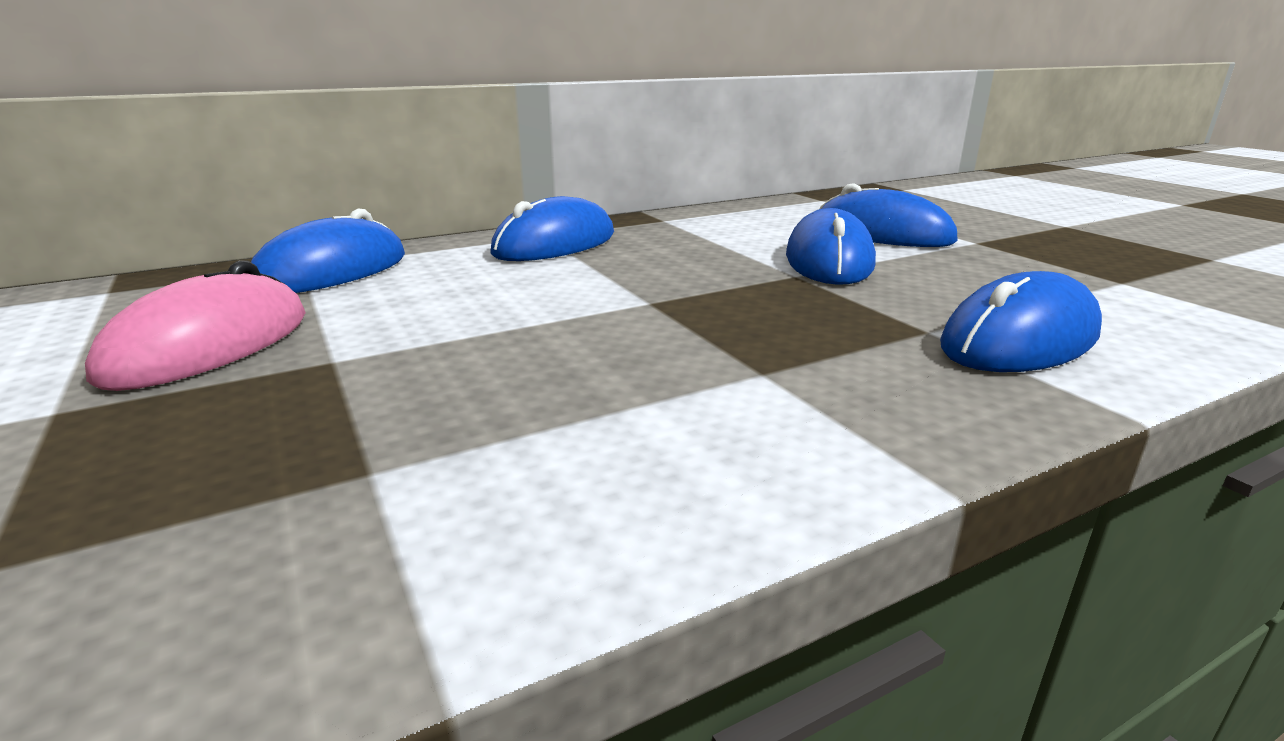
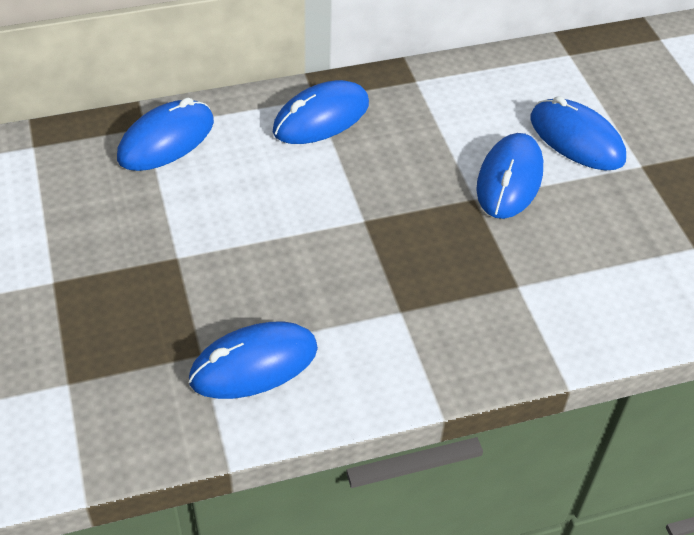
camera: 10 degrees right, 25 degrees up
pink mouse [85,261,306,391] -> none
blue mouse [940,271,1102,372] -> blue mouse moved to [188,322,318,399]

